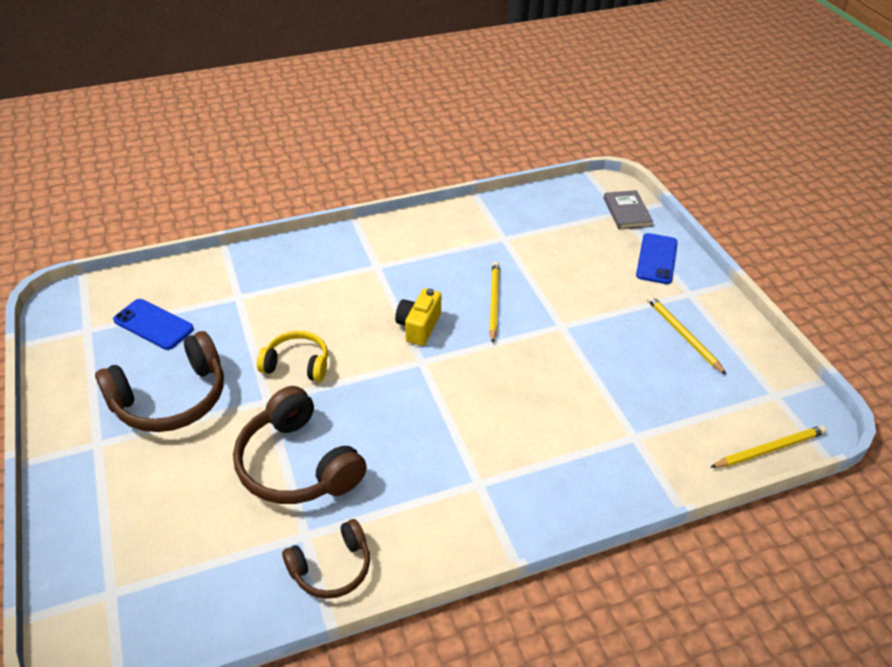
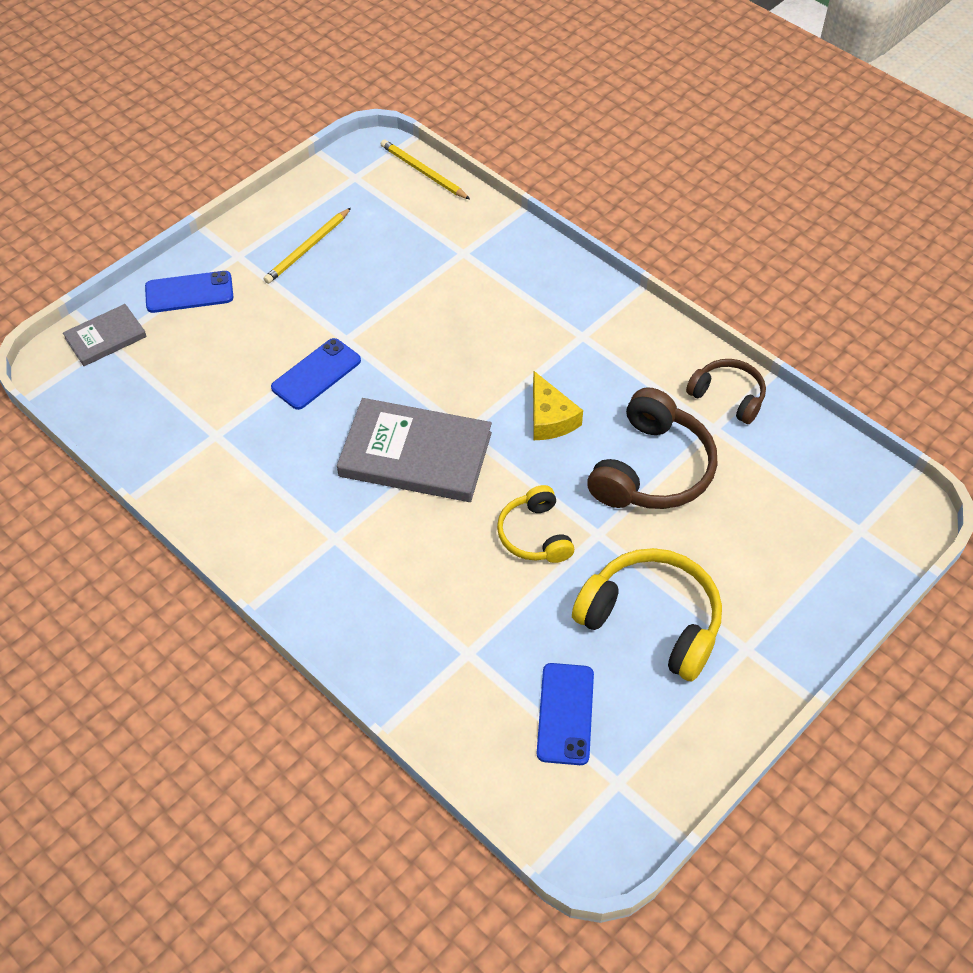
camera: 115 degrees left, 10 degrees up
brown headphones [95,331,224,432] -> yellow headphones [572,548,722,681]
yellow camera [395,288,441,346] -> grey book [337,398,492,502]
yellow pencil [489,262,500,343] -> none
none -> blue phone [271,338,361,410]
none -> yellow cheese [533,371,583,440]

